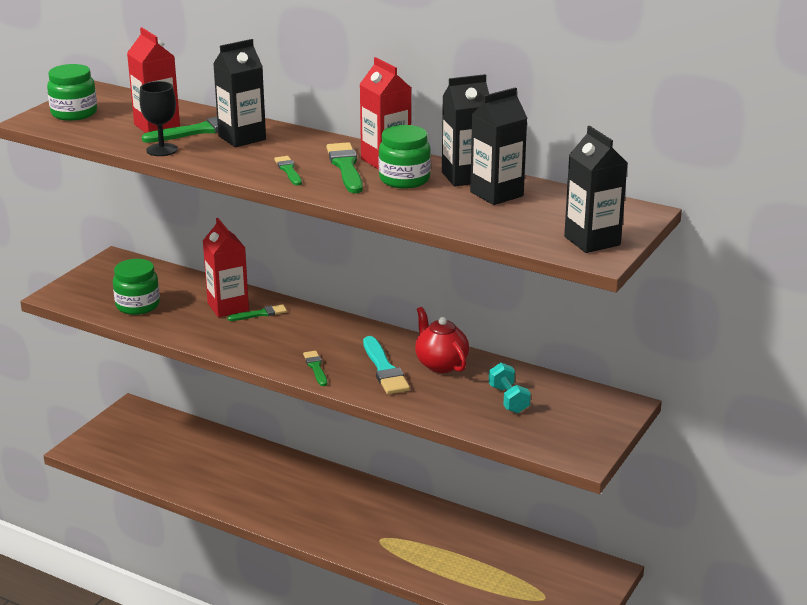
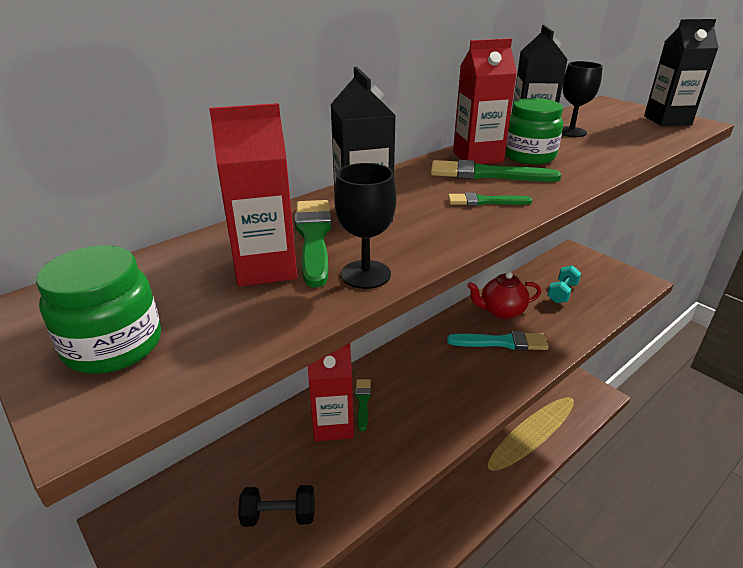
camera: 70 degrees left, 5 degrees up
green jar [113,259,160,315] -> black dumbbell [238,485,315,527]
green brush [303,351,327,386] -> none
black carton [470,87,527,205] -> black goblet [562,61,603,137]
turquoise dumbbell [489,363,531,413] -> turquoise dumbbell turned 60 degrees counterclockwise [547,266,581,303]

